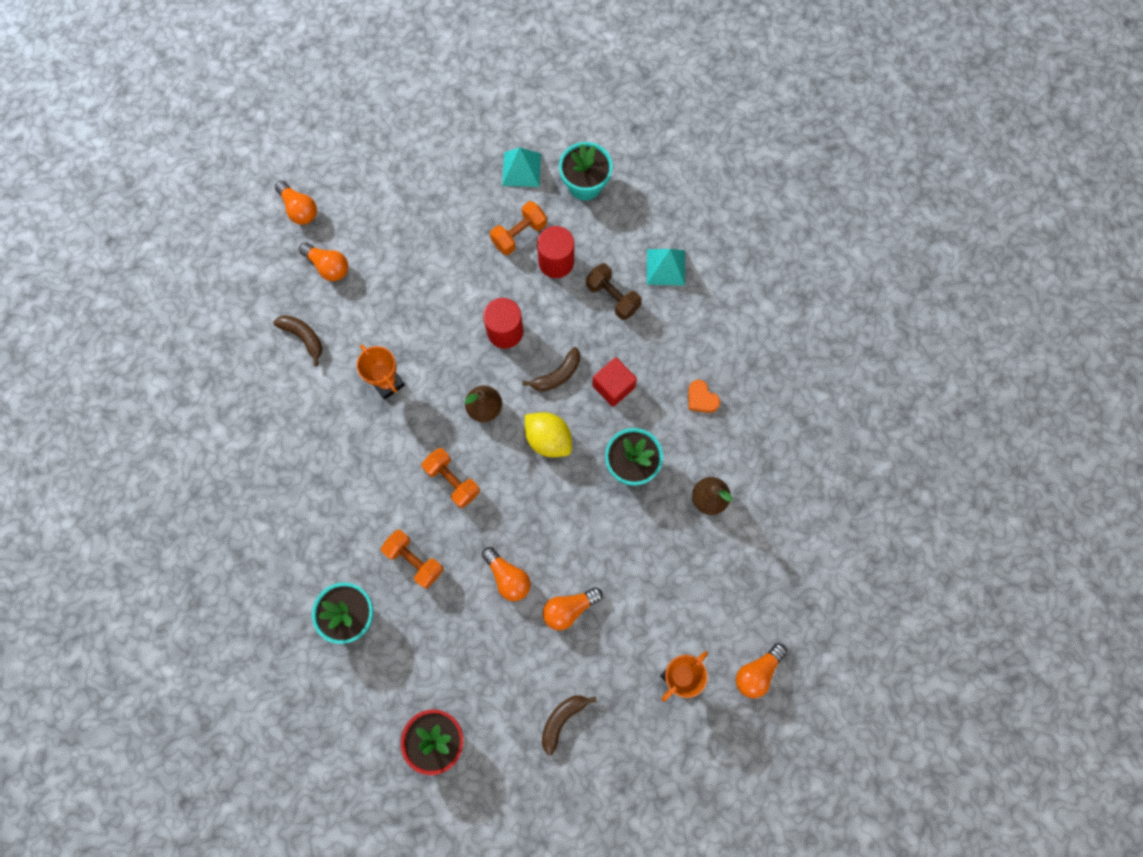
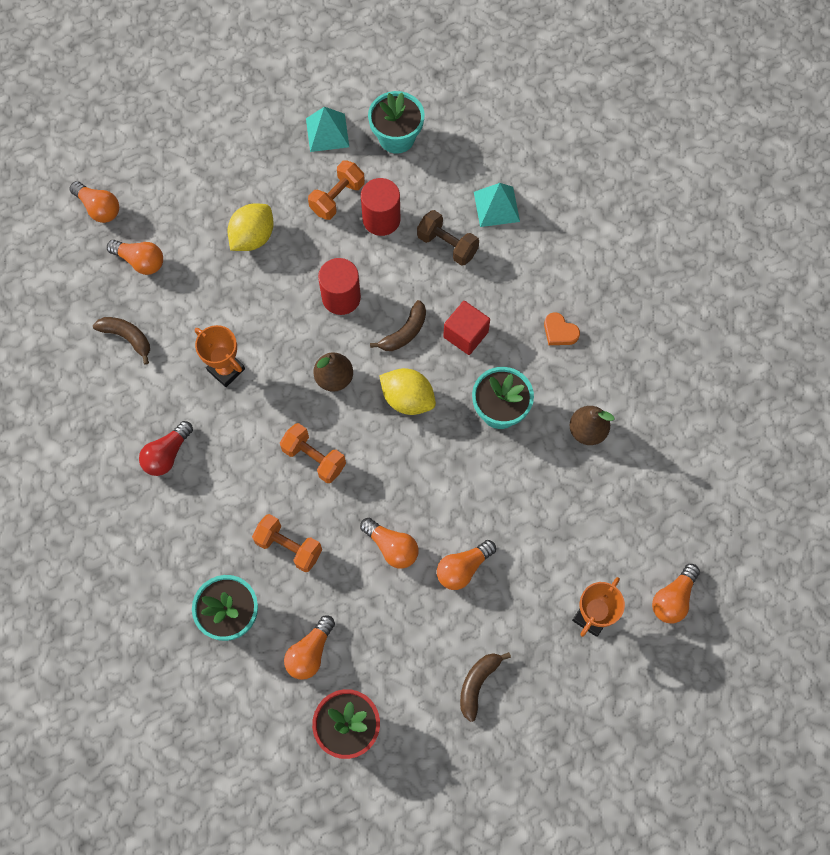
camera: 10 degrees left, 5 degrees down
none -> red light bulb [139,421,193,476]
none -> yellow lemon [227,203,274,251]
none -> orange light bulb [284,615,335,680]

